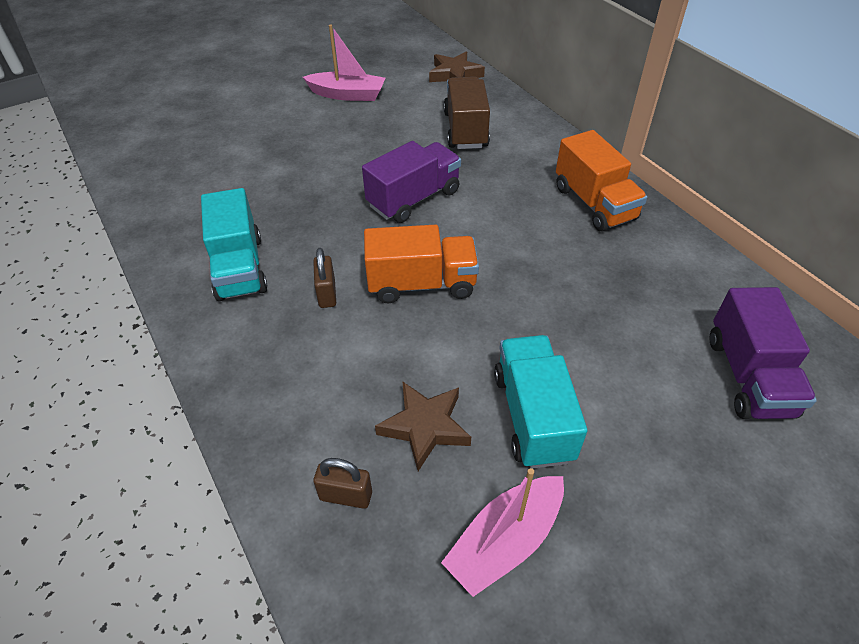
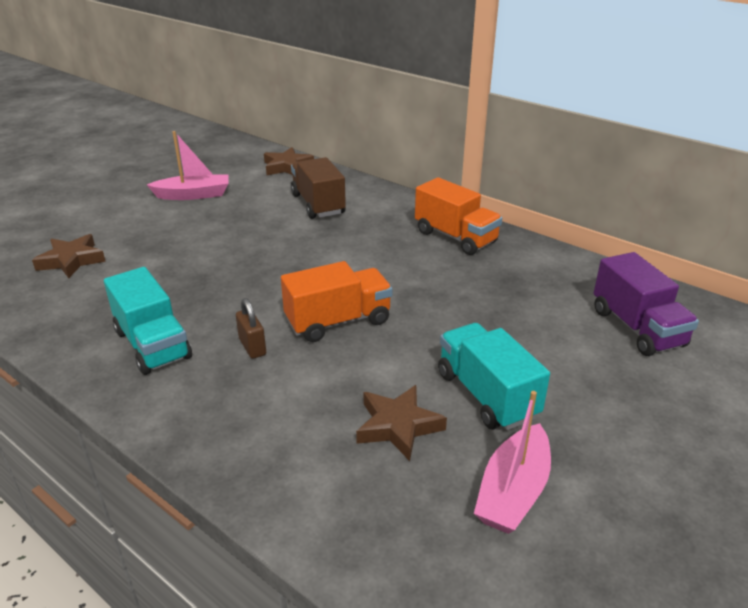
camera: 20 degrees left, 15 degrees down
brown padlock [313,458,372,509] -> none
purple truck [362,141,461,223] -> none
none -> brown star [32,234,106,278]

